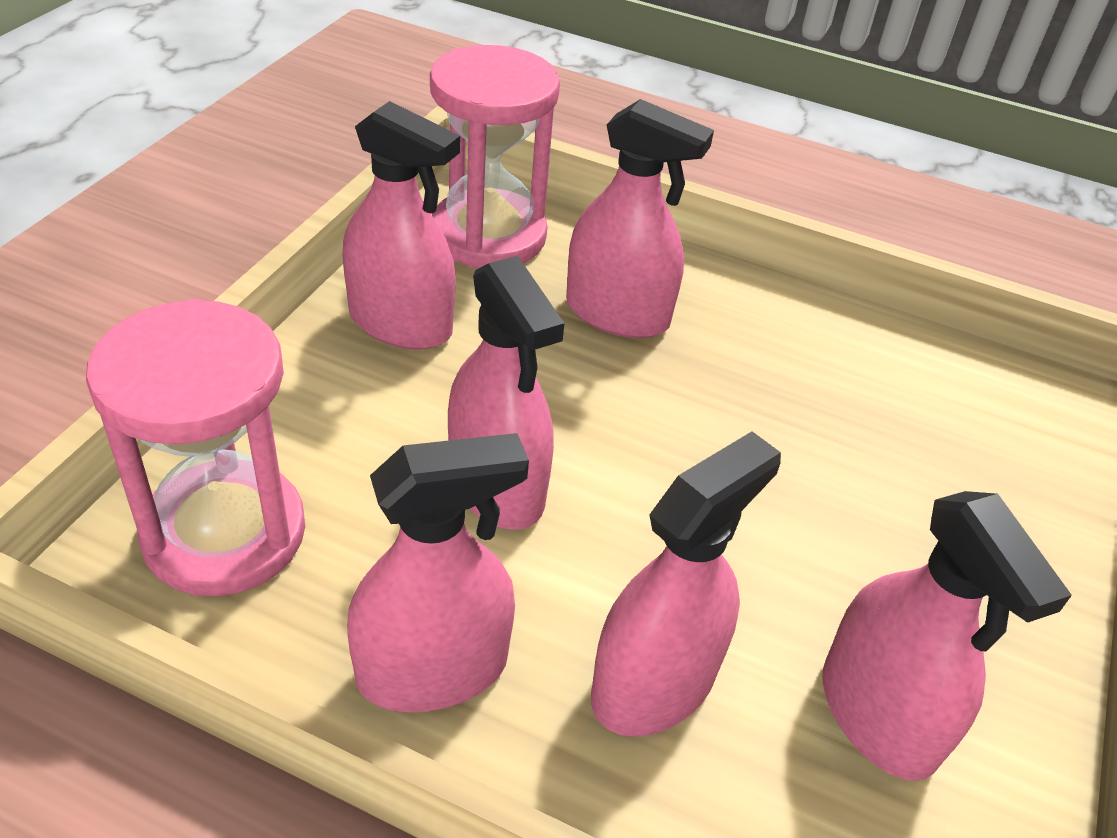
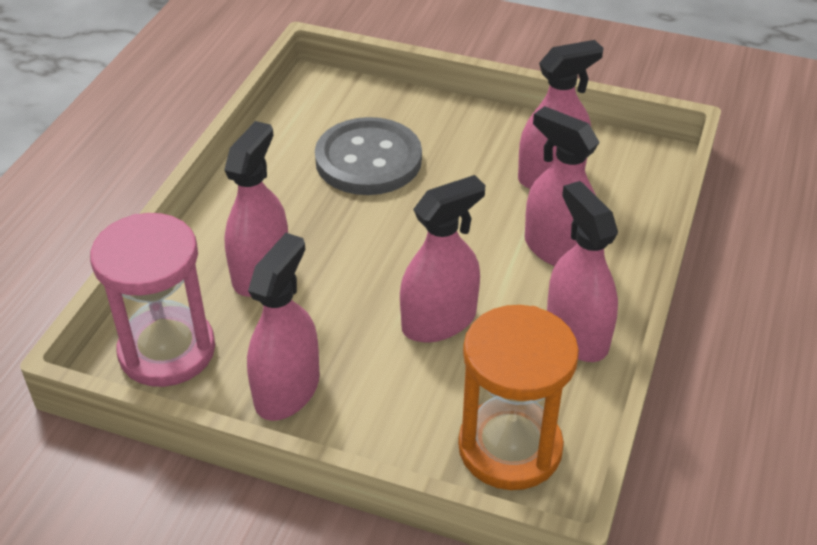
camera: 90 degrees left, 0 degrees up
pink hourglass [86,299,305,597] -> orange hourglass [458,305,579,490]
none -> grey button [315,117,422,195]

